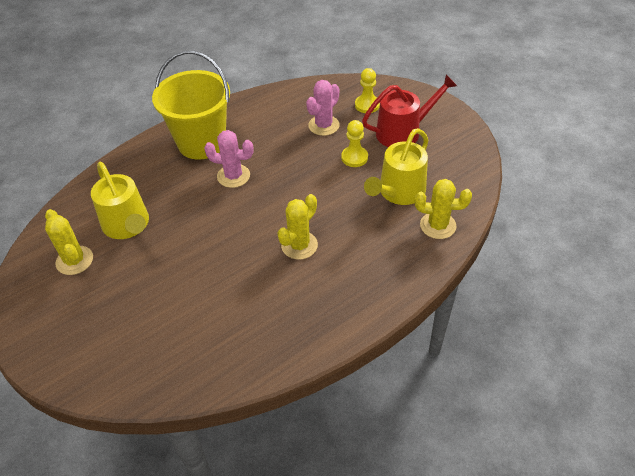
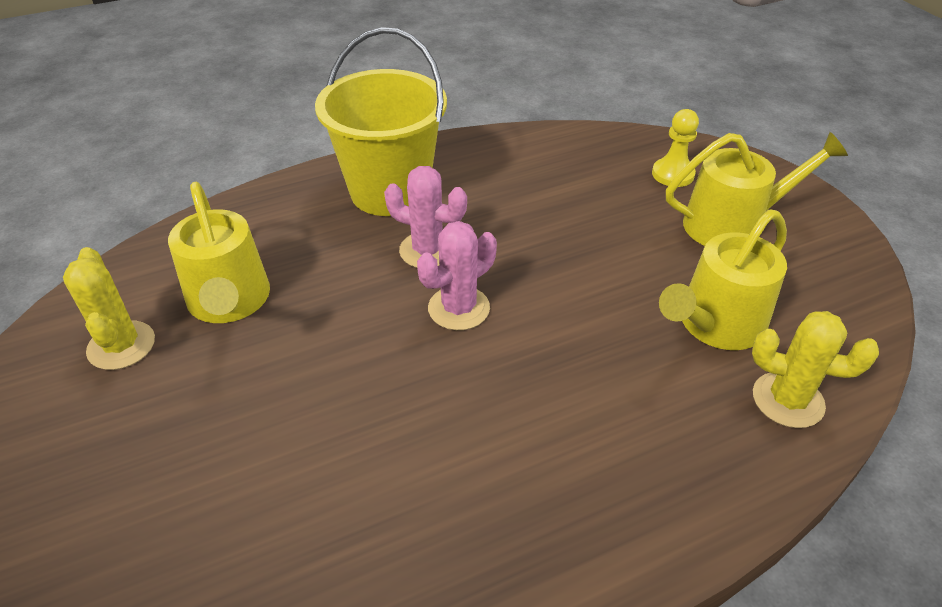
camera: 10 degrees right, 5 degrees down
yellow cactus [278,194,318,260] -> none
pink cactus [306,80,339,136] -> pink cactus moved to [417,221,497,330]
yellow pawn [341,120,368,167] -> none
red watering can [362,74,457,147] -> yellow watering can [666,132,848,246]

